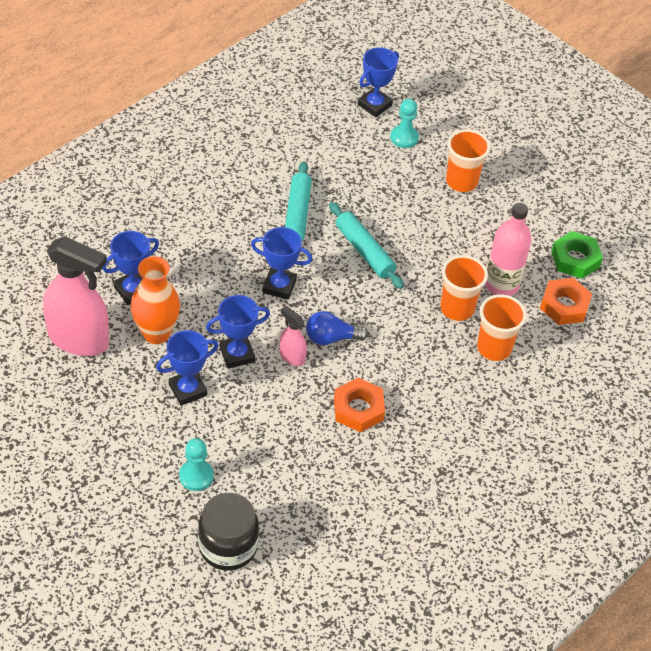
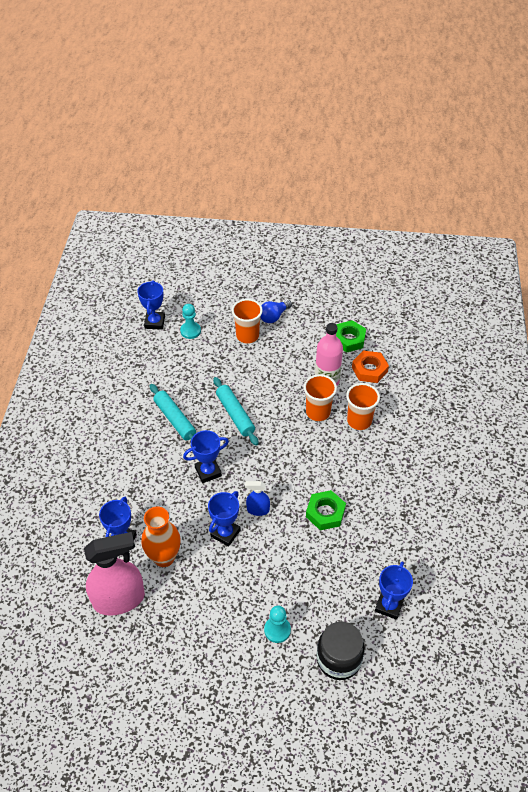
camera: 35 degrees left, 0 degrees up
blue trophy [156,330,219,406] -> blue trophy moved to [375,561,413,620]
pink spray bottle [280,306,307,366] -> blue spray bottle [245,481,270,516]
blue light bulb [306,311,368,345] -> blue light bulb moved to [260,300,292,323]
turquoise rolling pin [329,202,404,289] -> turquoise rolling pin turned 45 degrees clockwise [213,377,258,446]
orange nut [334,378,385,432] -> green nut [306,490,346,530]

